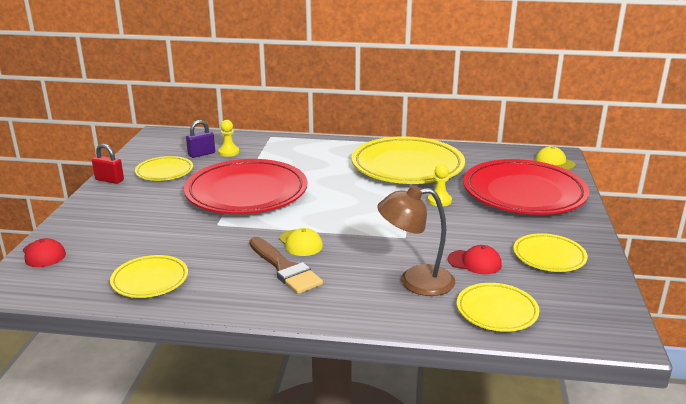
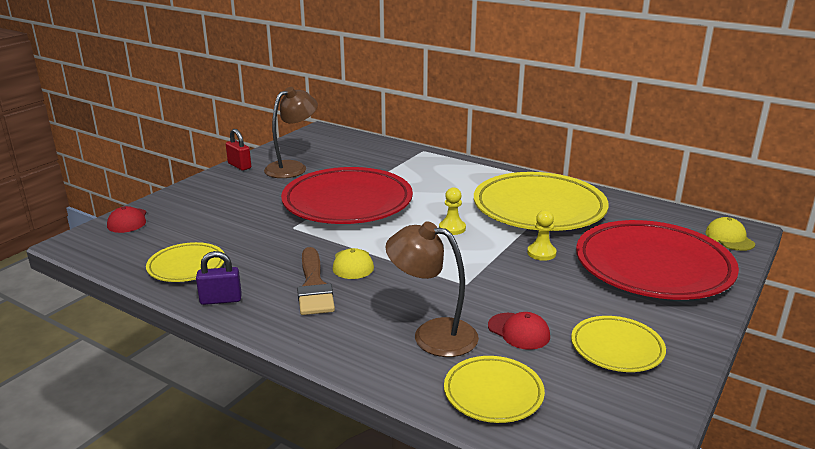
camera: 25 degrees right, 0 degrees up
yellow plate [135,156,193,181] -> brown lamp [264,87,318,178]
purple padlock [186,120,215,158] -> purple padlock moved to [196,251,242,305]
yellow pawn [218,120,239,157] -> yellow pawn moved to [439,187,466,235]

